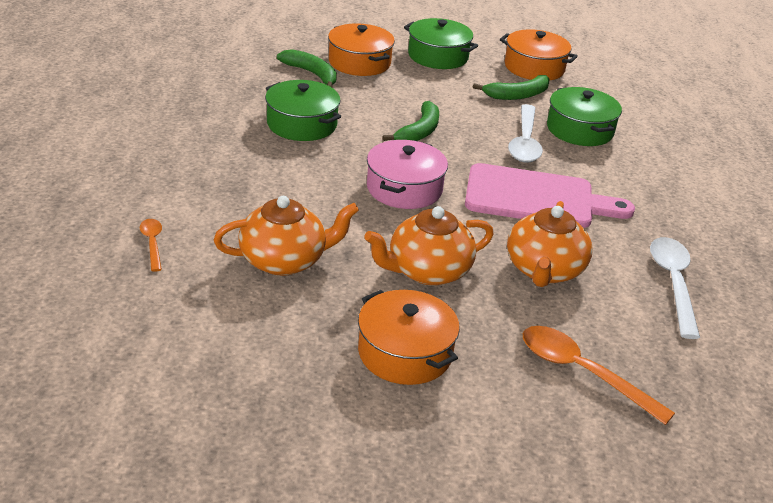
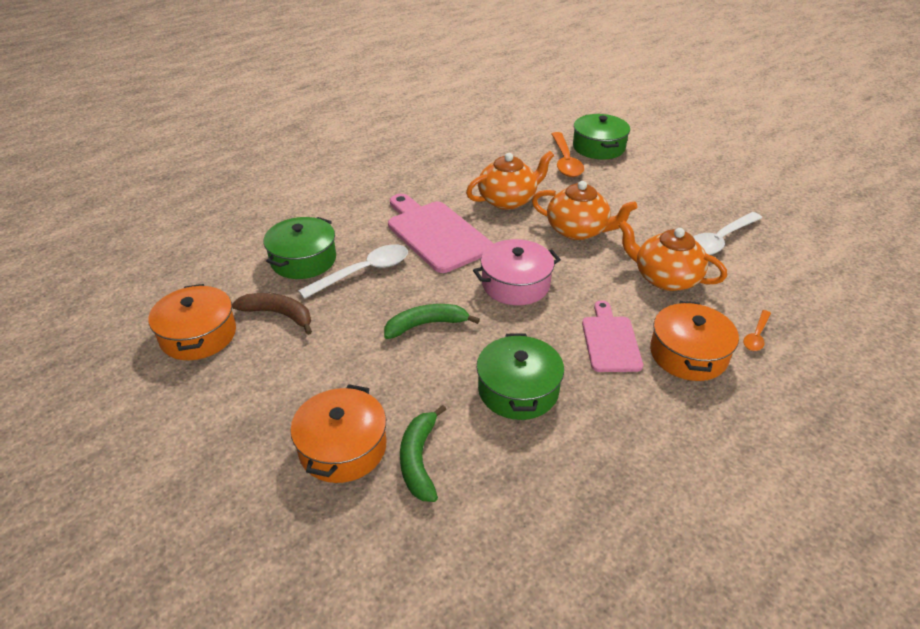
camera: 130 degrees left, 5 degrees up
orange pot [358,290,460,385] -> orange pot moved to [650,301,739,381]
green pot [404,18,478,69] -> green pot moved to [573,114,630,159]
green banana [473,75,550,100] -> brown banana [232,293,312,335]
white spoon [650,237,700,339] -> white spoon moved to [694,212,762,255]
none -> pink cutting board [582,300,643,372]

